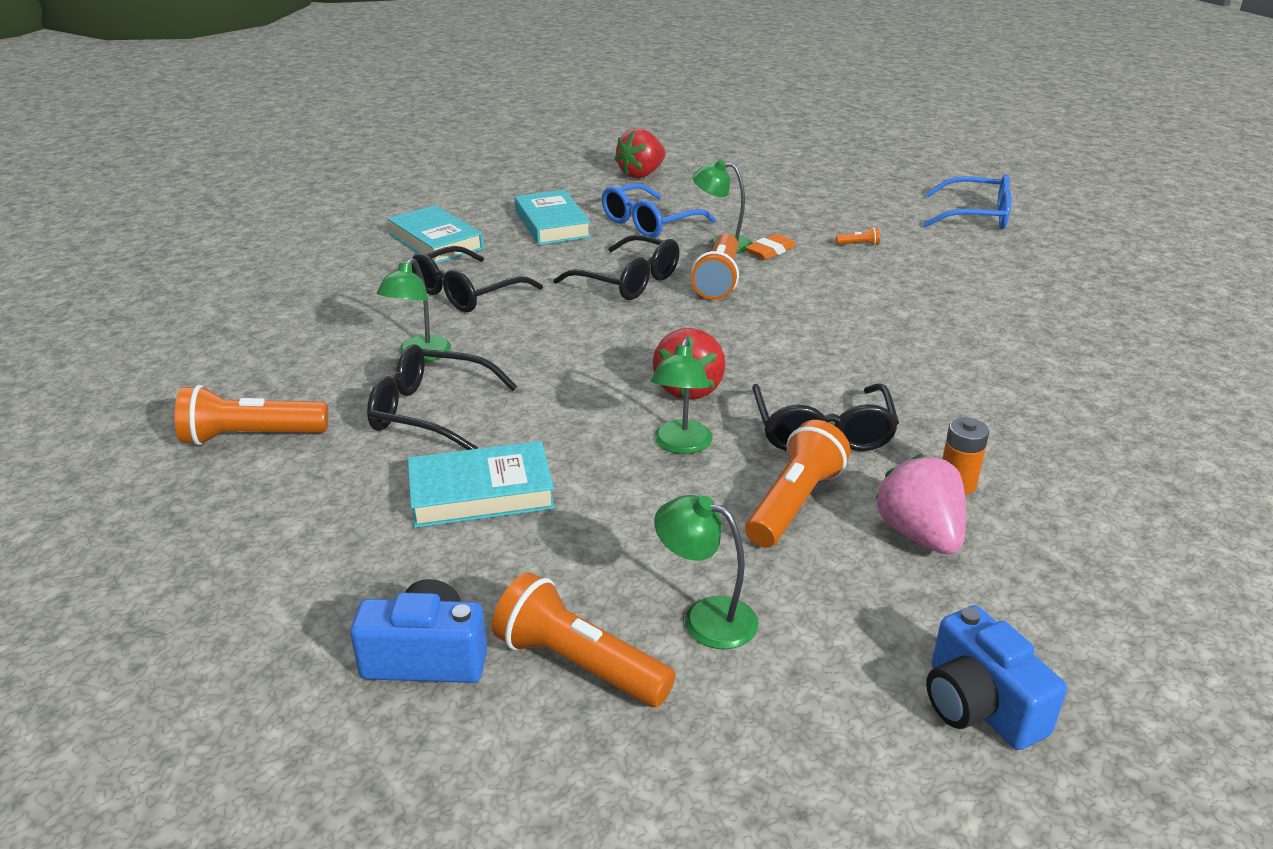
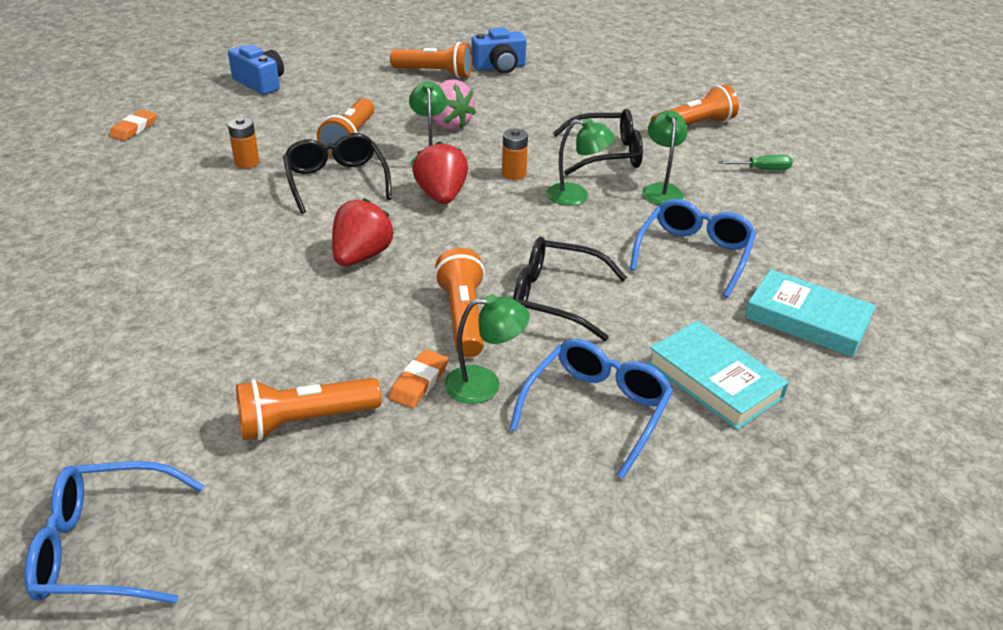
camera: 160 degrees right, 5 degrees up
turquoise book [408,441,555,528] -> none
black glasses [412,246,543,312] -> blue glasses [630,199,756,297]
red strawberry [615,128,666,178] -> red strawberry moved to [332,198,394,266]
green lamp [654,495,758,649] -> green lamp moved to [546,118,615,205]
orange flashlight [836,227,880,245] -> orange flashlight [236,378,382,441], size x2.39
pink strawberry [875,454,966,555] -> pink strawberry moved to [432,79,476,130]
none -> orange eraser [109,110,157,141]
none -> orange battery [502,129,528,180]
none -> green screwdriver [718,155,793,170]

